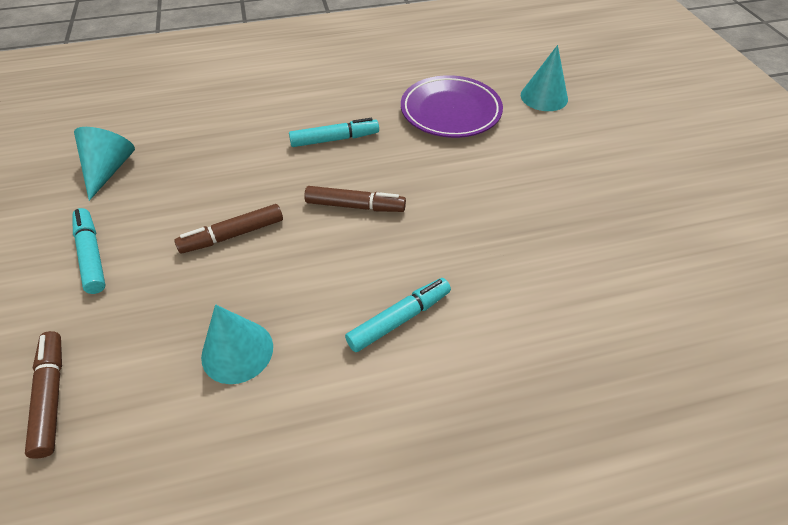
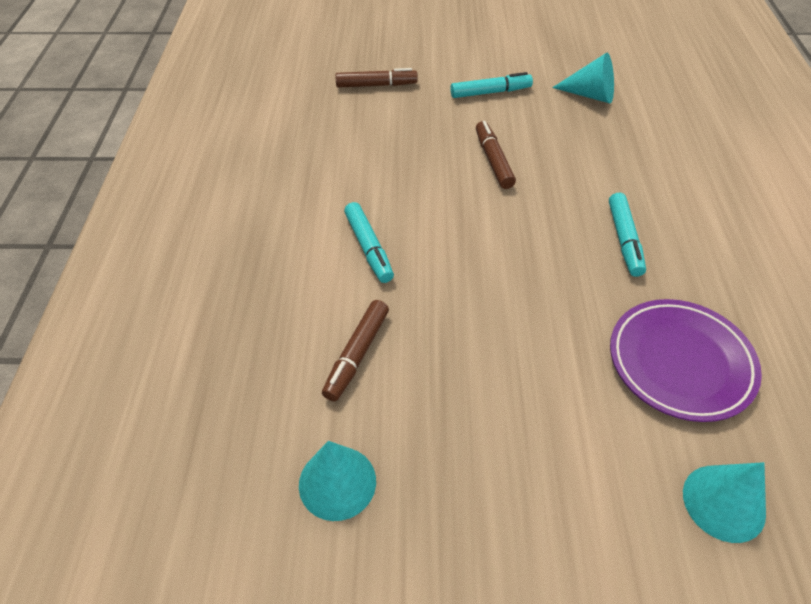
camera: 105 degrees right, 0 degrees up
turquoise cone [201,304,273,384] -> turquoise cone moved to [299,441,376,521]
brown marker [304,186,406,212] -> brown marker moved to [322,300,389,401]

